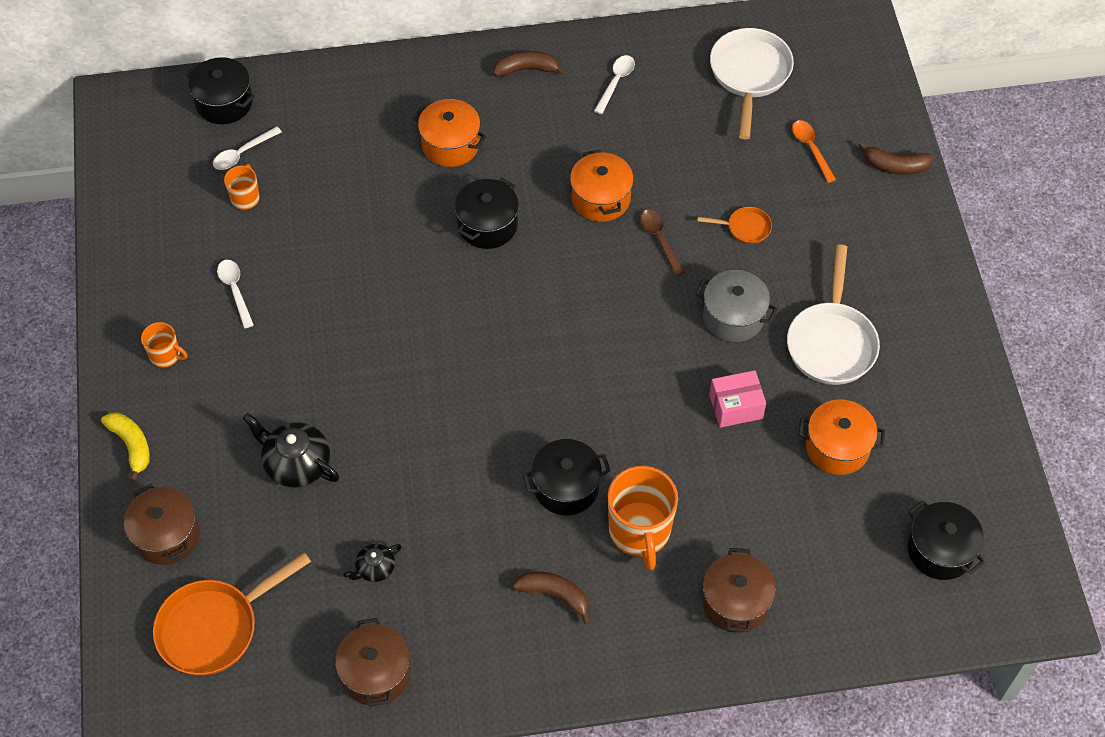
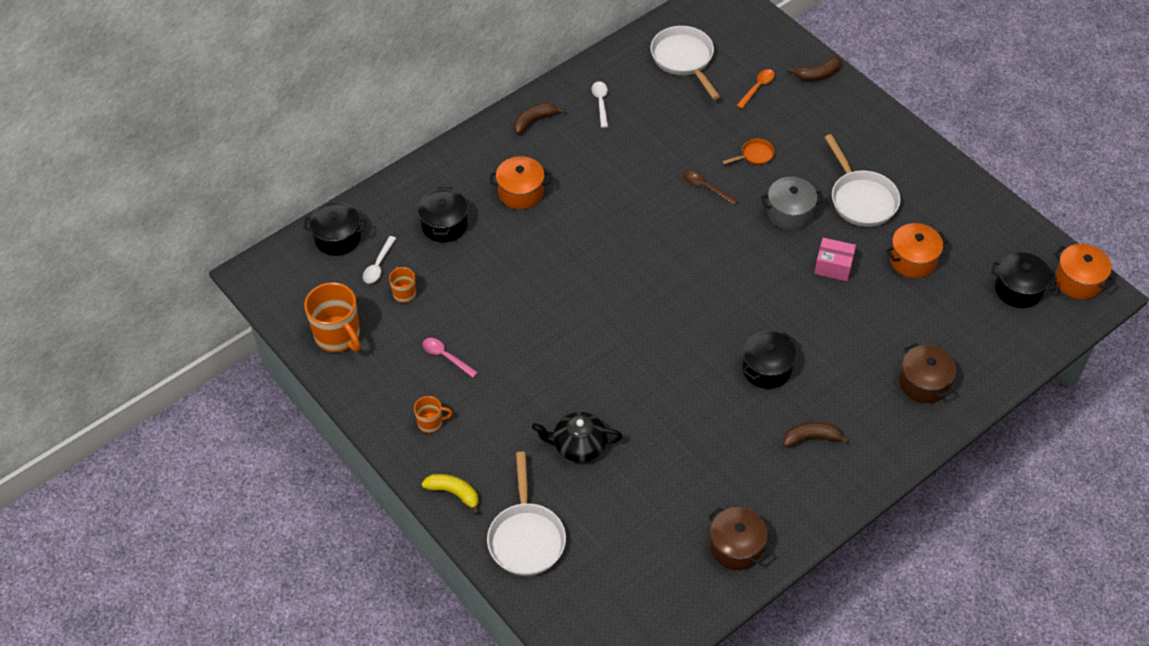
camera: 30 degrees left, 5 degrees down
brown pot [124,484,200,565] -> white pan [487,452,566,576]
orange pan [153,552,311,676] -> none
white spoon [217,260,254,328] -> pink spoon [422,338,478,378]
black teapot [344,544,401,582] -> none
black pot [455,178,519,249] -> black pot moved to [418,187,468,243]
orange pot [570,149,634,222] -> orange pot moved to [1054,244,1115,299]
orange mug [608,466,678,570] -> orange mug moved to [304,282,361,352]
pink box [709,370,766,428] -> pink box turned 60 degrees clockwise [814,238,856,281]
orange spoon [792,120,836,183] -> orange spoon turned 90 degrees clockwise [736,69,775,109]

